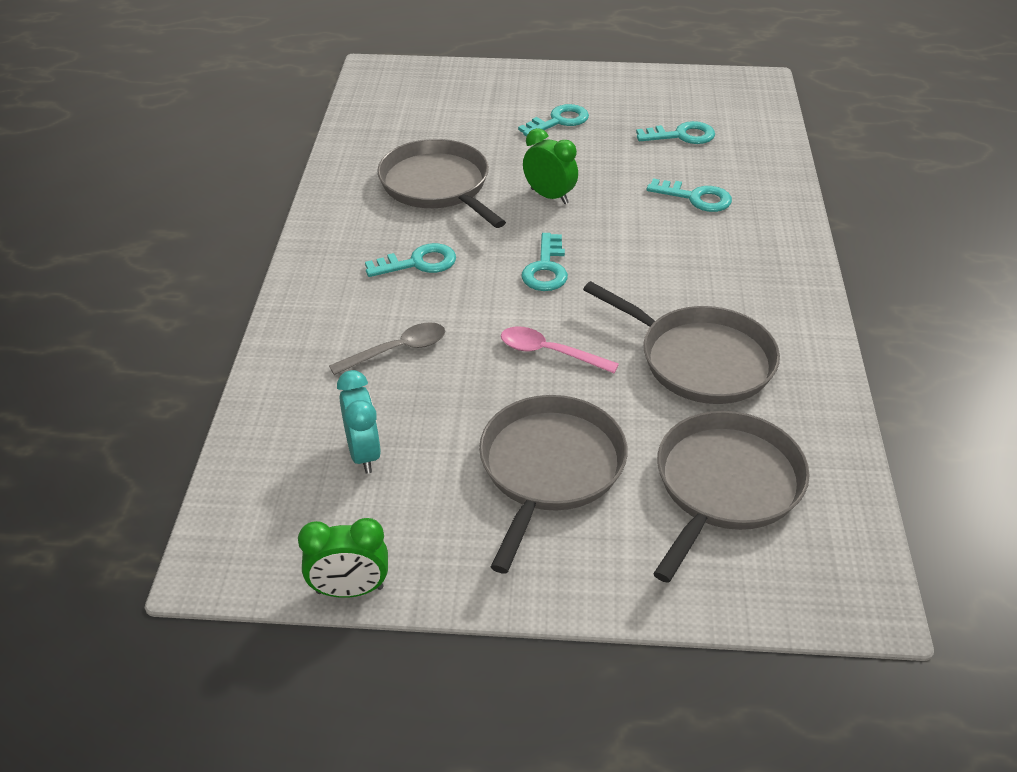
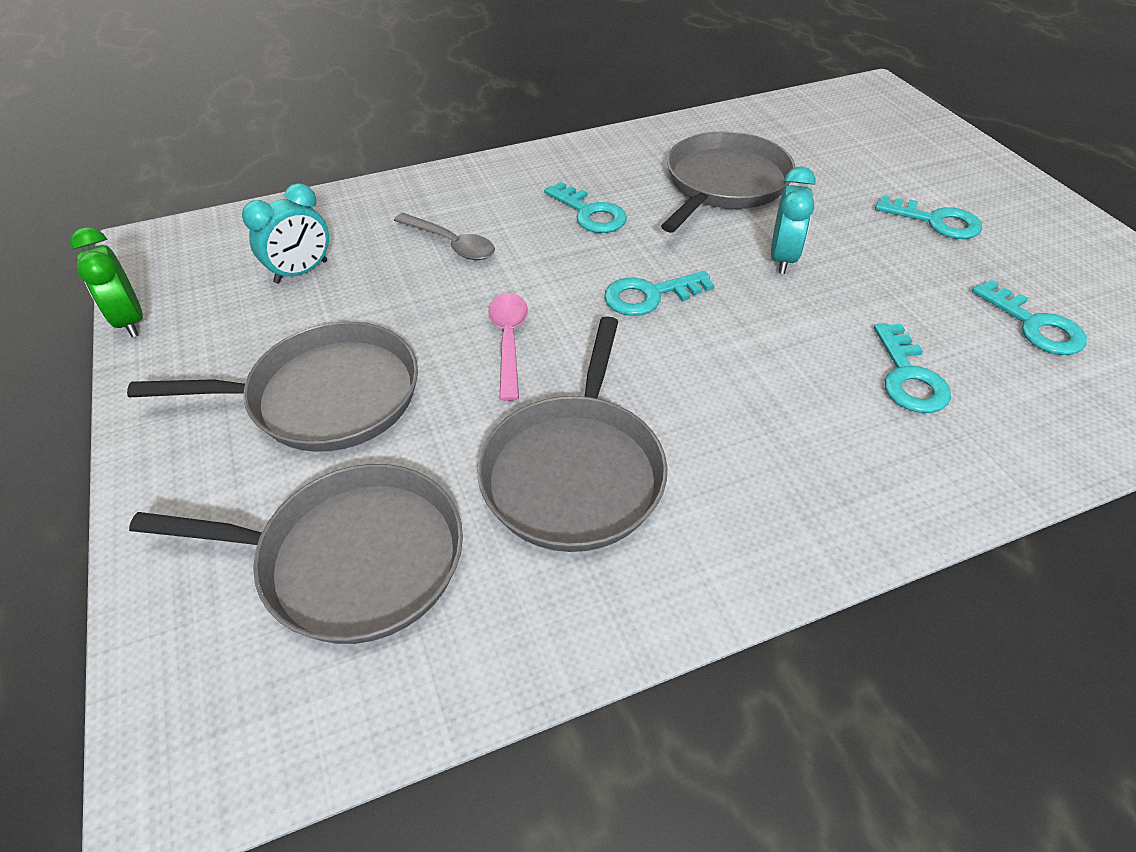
camera: 65 degrees right, 5 degrees up
green clock [523,128,578,204] -> turquoise clock [771,166,815,274]

